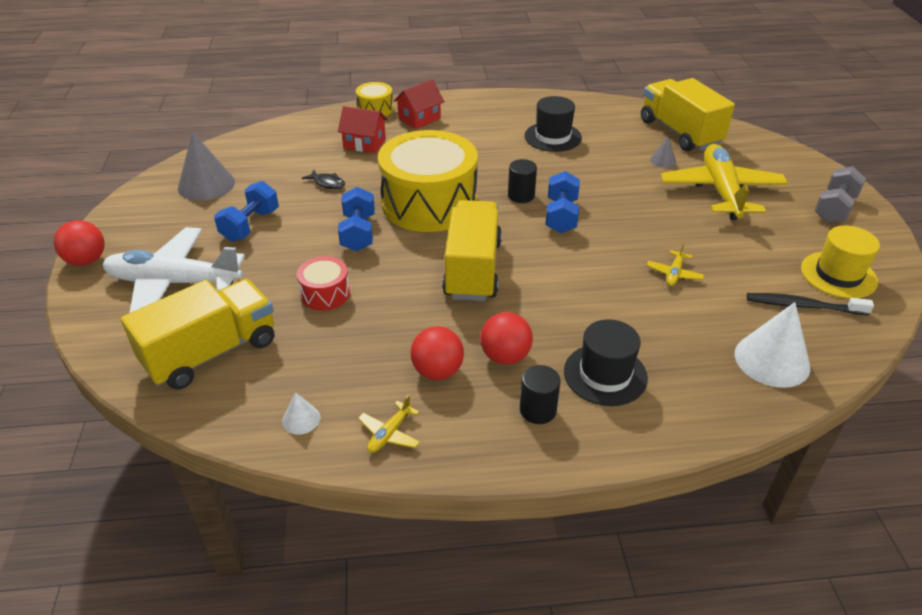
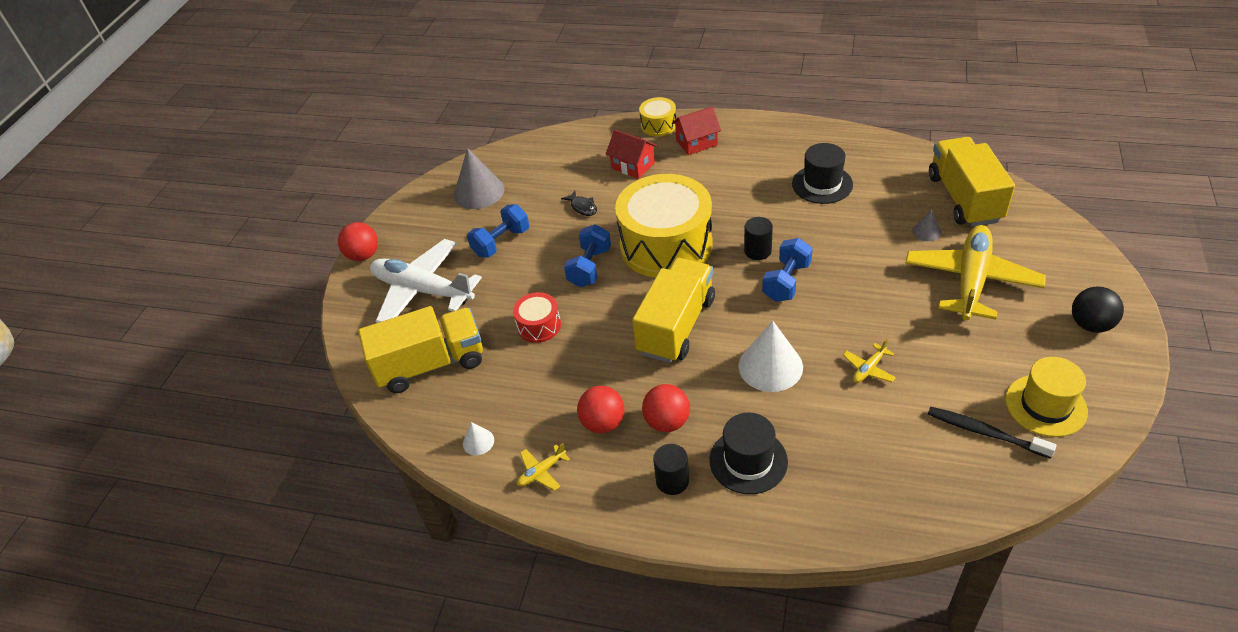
camera: 25 degrees right, 5 degrees up
white cone [735,302,810,388] -> white cone moved to [738,321,803,392]
grey dumbbell [815,167,866,223] -> black ball [1072,286,1124,333]

